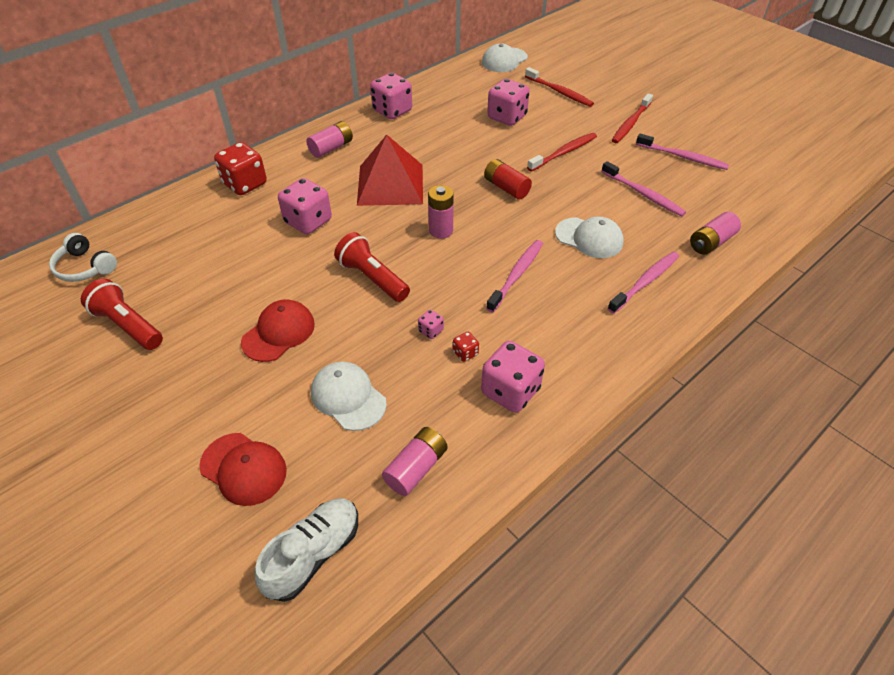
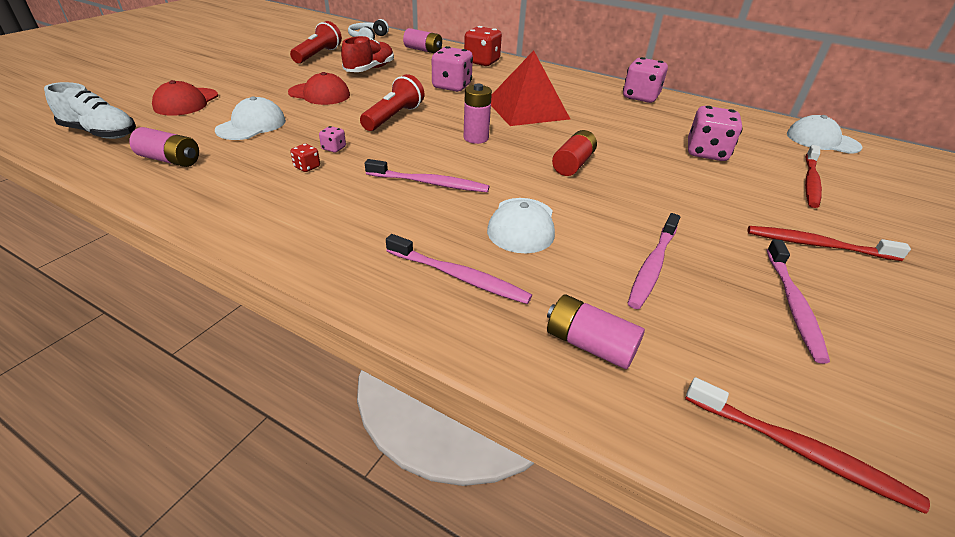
camera: 70 degrees right, 10 degrees down
pink battery [306,121,353,158] -> pink battery moved to [403,28,442,53]
pink dice [481,341,545,413] -> none
red toothbrush [527,133,597,172] -> red toothbrush moved to [685,377,930,514]
none -> red shoe [341,36,394,72]

